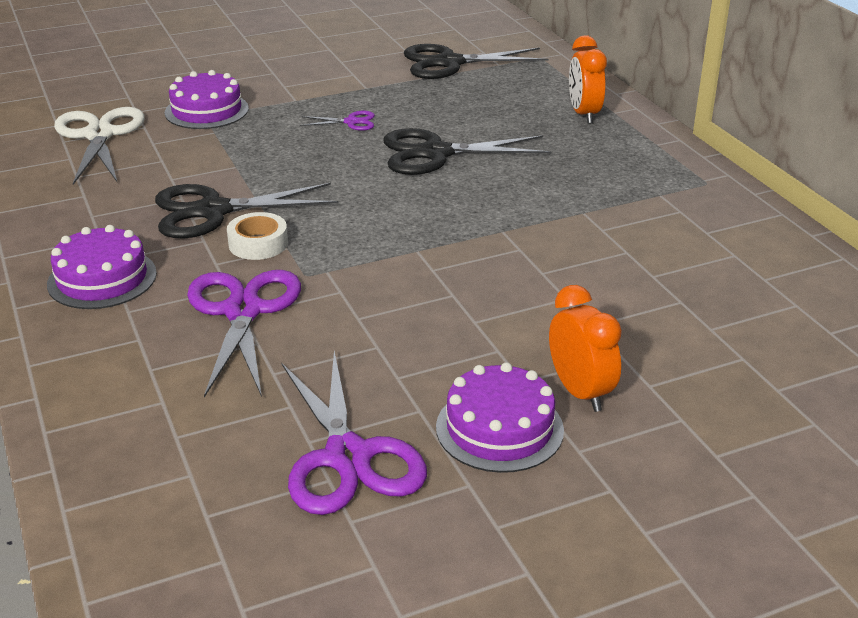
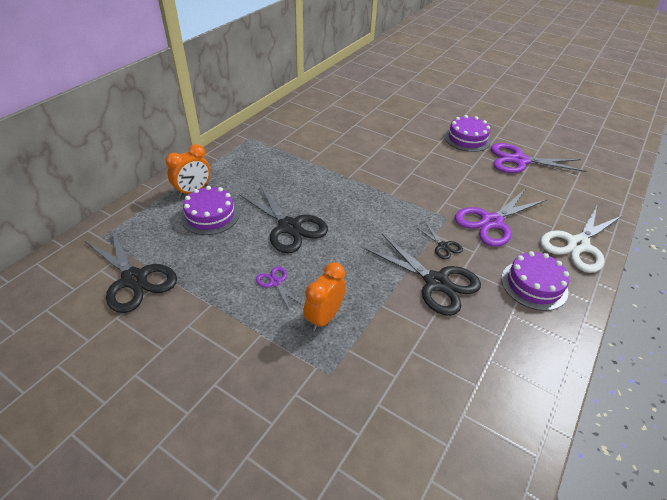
camera: 125 degrees left, 10 degrees up
white scissors [54,107,145,185] -> white scissors moved to [540,206,623,273]
purple cake [165,70,249,129] -> purple cake moved to [181,186,240,235]
white tape [227,212,288,260] -> black scissors [416,223,463,259]
purple scissors [281,351,427,515] -> purple scissors turned 120 degrees counterclockwise [491,143,587,173]
orange clock [549,285,622,412] -> orange clock moved to [303,262,346,331]

